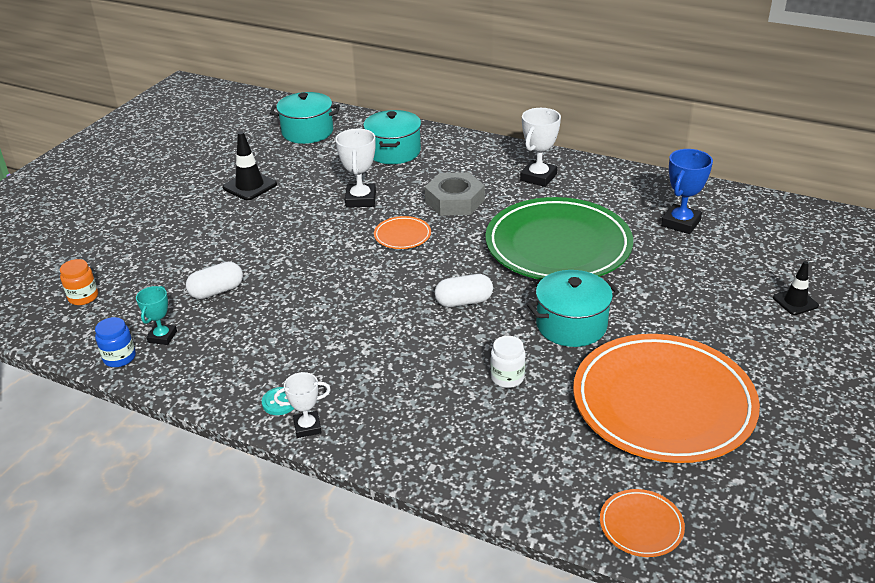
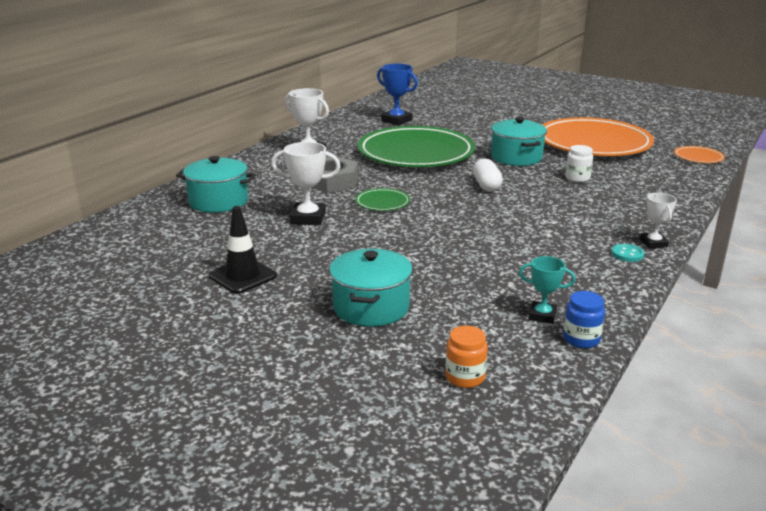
camera: 85 degrees left, 10 degrees down
white capsule [186,261,243,299] -> none
turquoise pot [270,92,340,144] -> turquoise pot moved to [329,249,413,327]
orange plate [374,216,431,249] -> green plate [355,188,410,211]
black traffic cone [773,261,819,315] -> none

